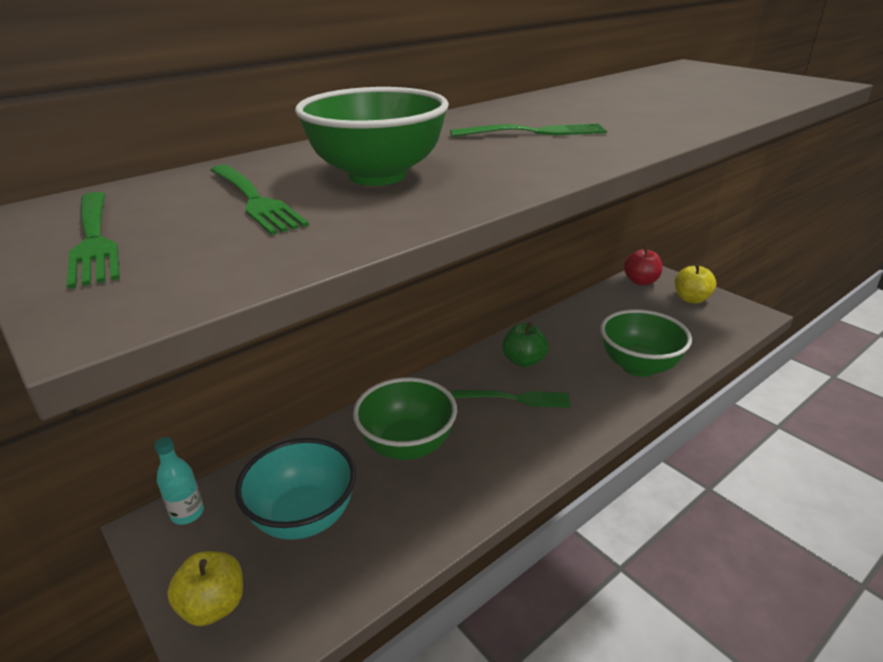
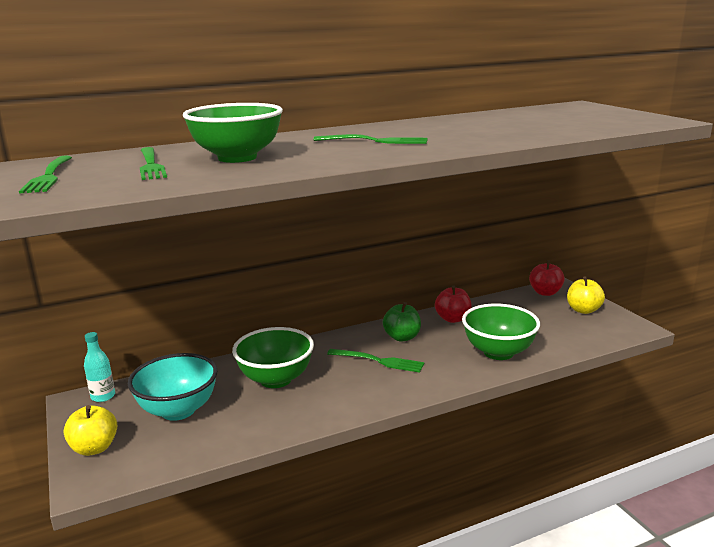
camera: 15 degrees right, 10 degrees down
none -> red apple [435,285,472,323]

